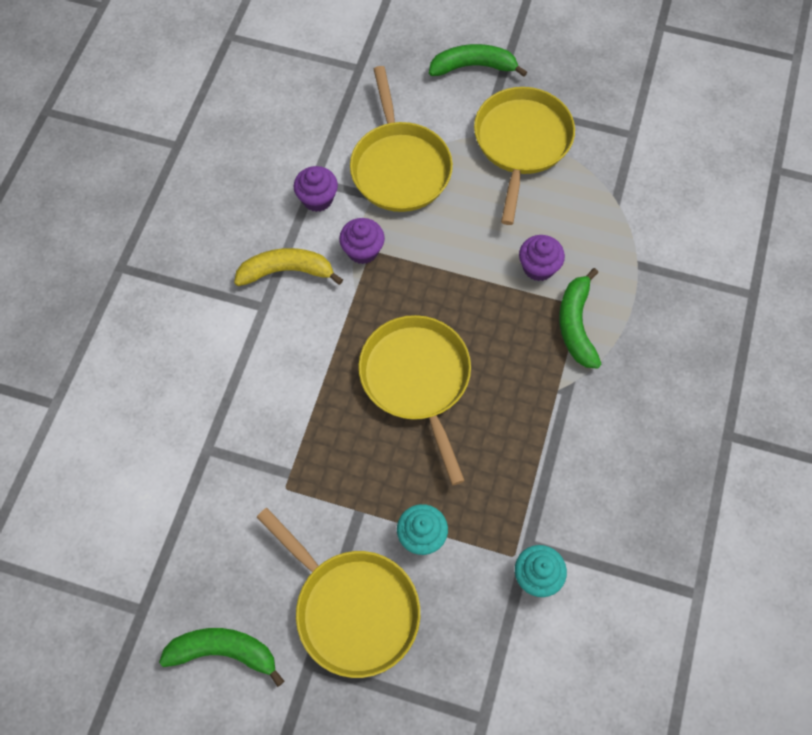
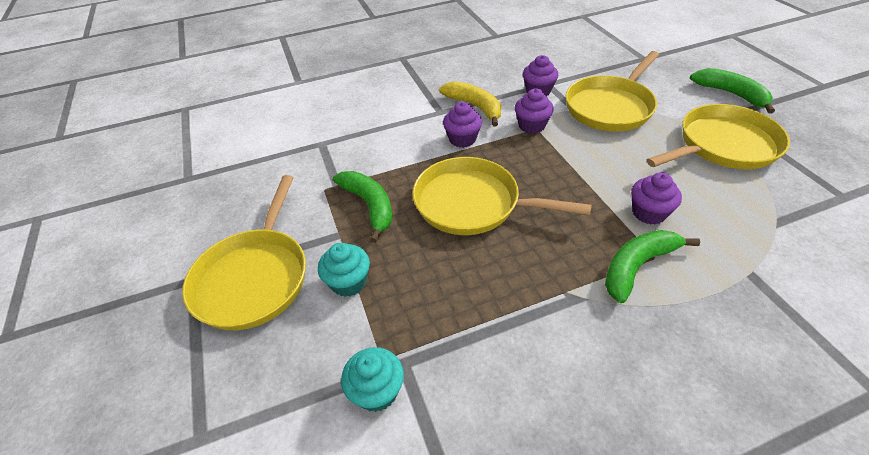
camera: 55 degrees right, 20 degrees down
green banana [159,628,284,687] -> green banana moved to [333,171,392,243]
yellow pan [358,315,471,485] -> yellow pan turned 105 degrees counterclockwise [412,157,592,235]
none -> purple cupcake [443,102,482,148]

